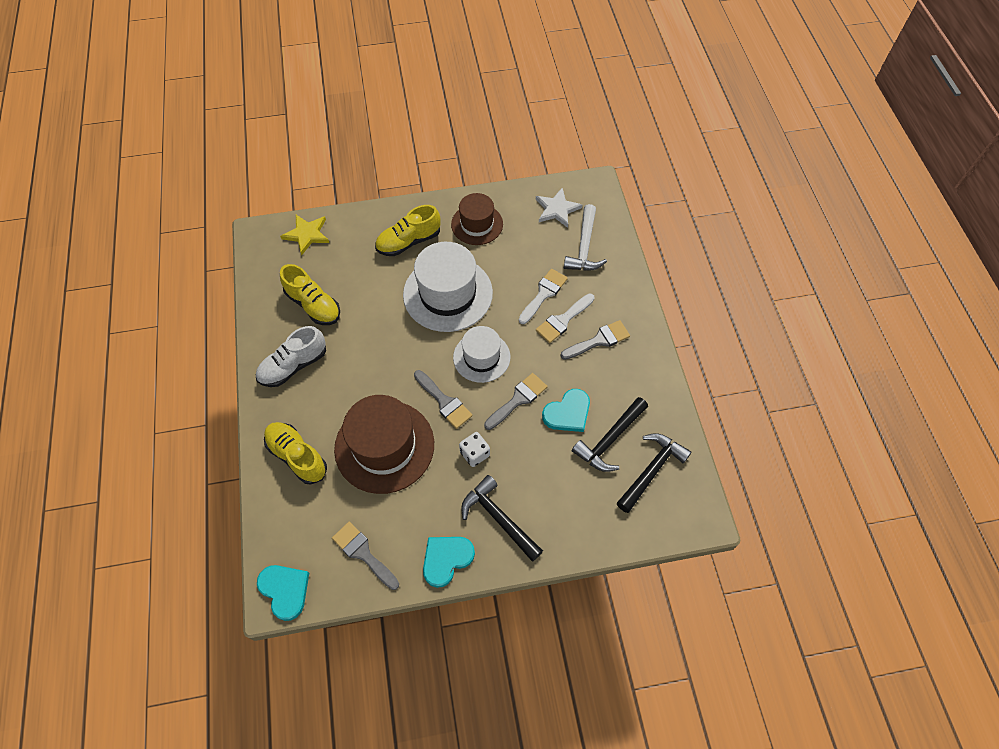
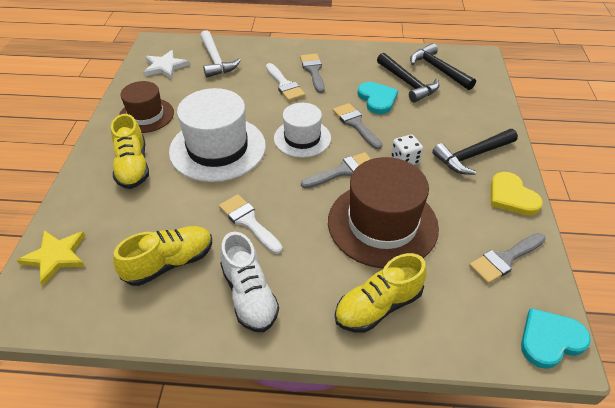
camera: 75 degrees left, 15 degrees down
turquoise heart [423,537,475,588] -> yellow heart [491,172,543,215]
white brush [519,269,568,324] -> white brush moved to [219,194,283,254]
white hammer [564,204,607,271] -> white hammer turned 45 degrees clockwise [200,30,241,77]

